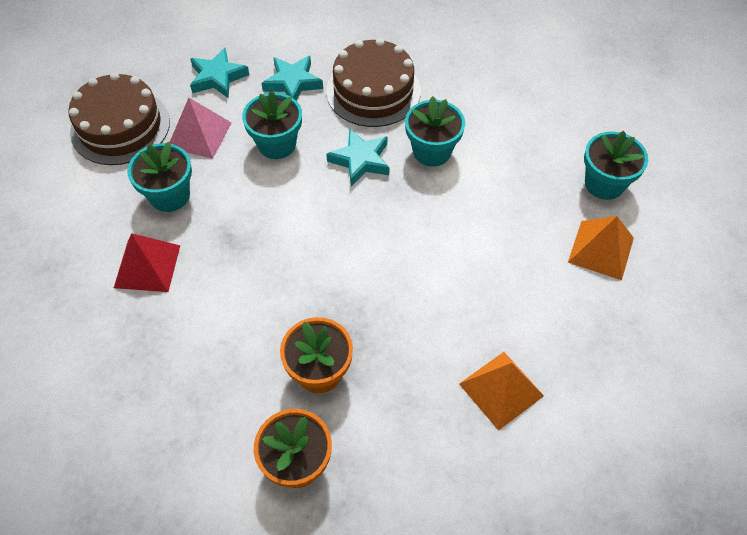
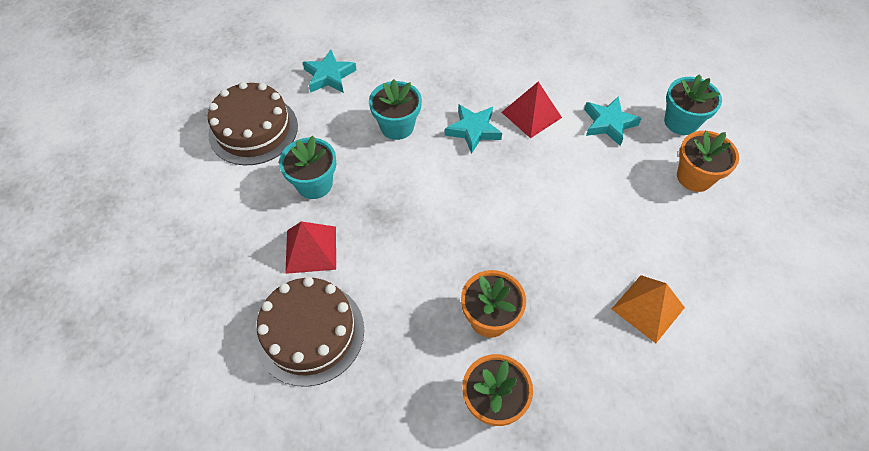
camera: 10 degrees left, 0 degrees up
pink pyramid [170,98,232,159] -> none
turquoise star [261,56,323,101] -> turquoise star moved to [584,96,642,146]
brown cake [326,38,421,127] -> brown cake moved to [256,277,364,387]
turquoise flower pot [405,96,465,167] -> red pyramid [501,82,562,138]
orange pyramid [568,216,634,280] -> orange flower pot [677,131,739,192]

